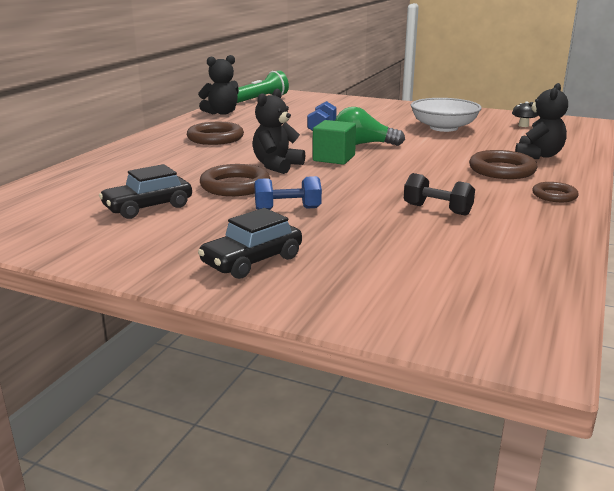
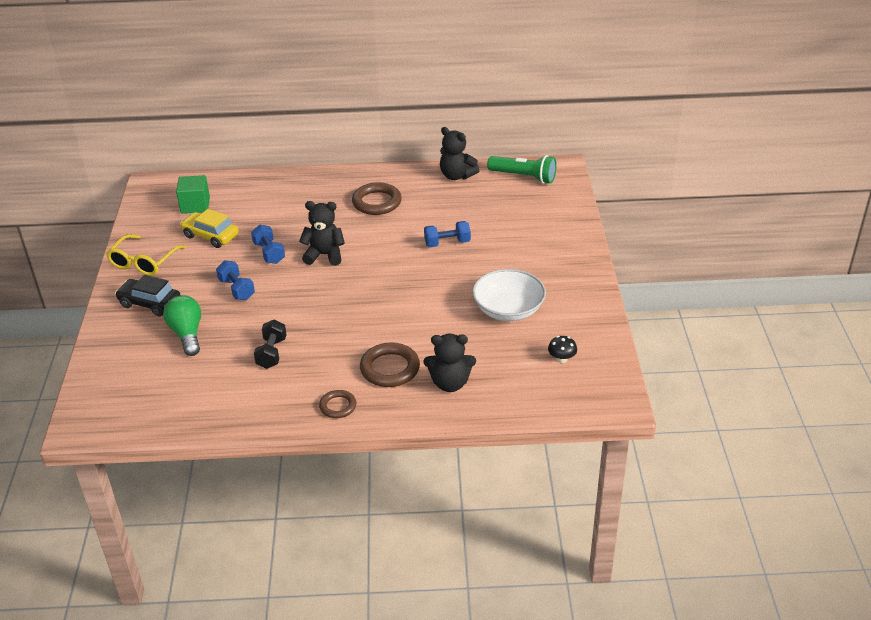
camera: 65 degrees right, 15 degrees up
black car [99,164,192,219] -> yellow car [180,209,239,248]
brown ring [200,164,270,196] -> blue dumbbell [251,225,285,264]
green cube [313,120,356,165] -> green cube moved to [176,175,210,214]
green light bulb [335,107,405,146] -> green light bulb moved to [163,295,201,356]
none -> yellow glasses [106,234,186,276]

